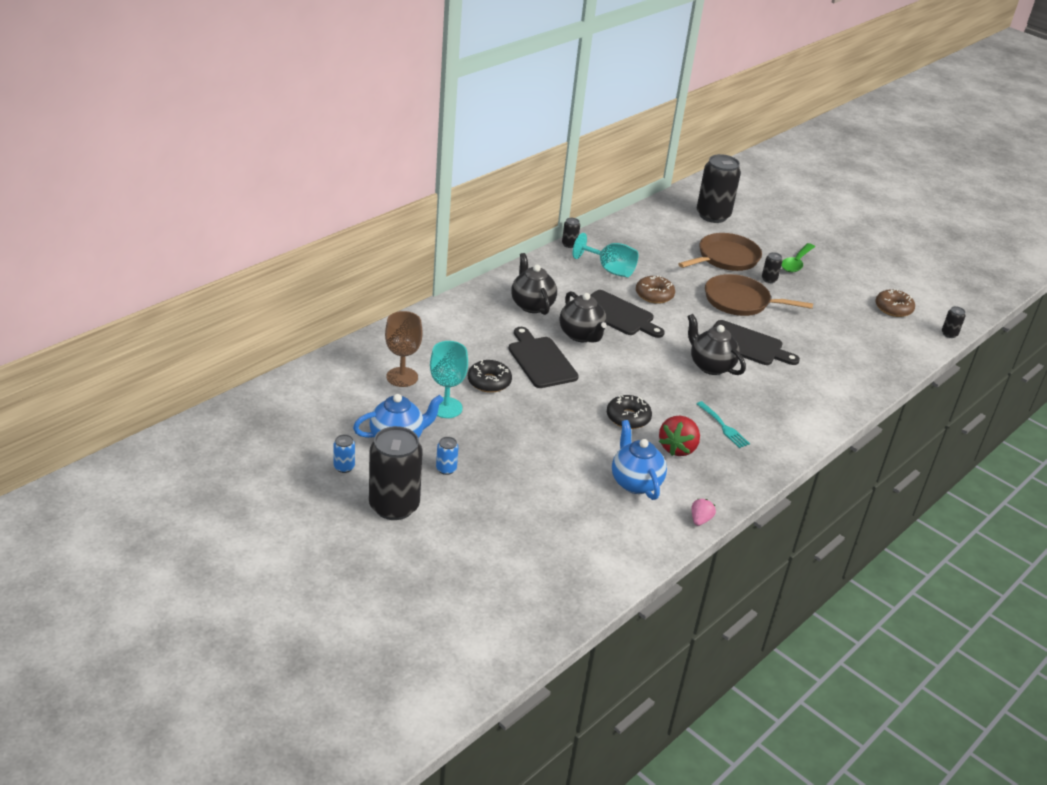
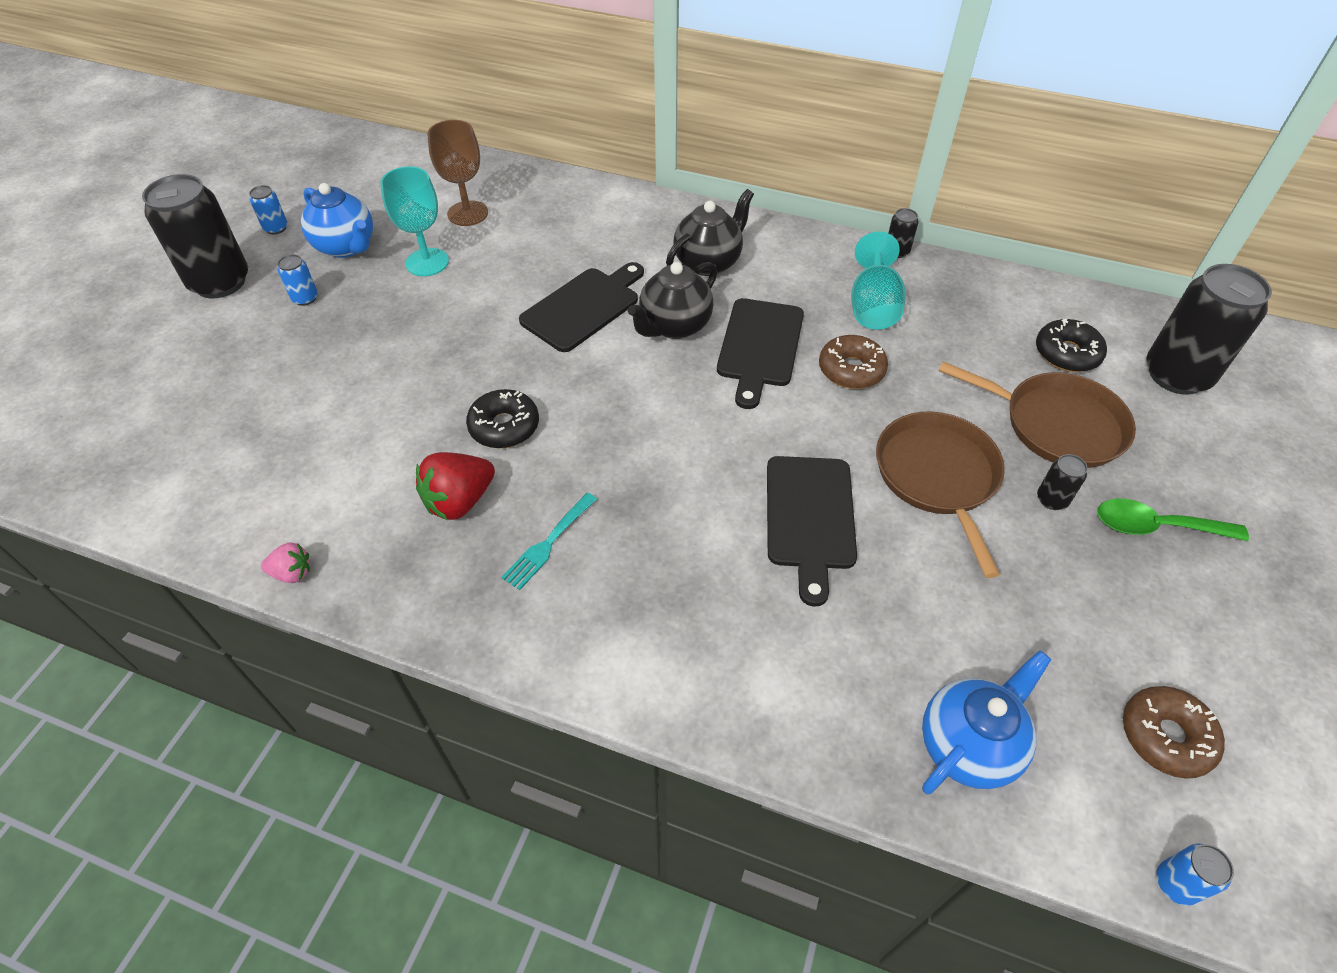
camera: 70 degrees right, 15 degrees up
black donut [468,360,512,393] -> black donut moved to [1036,319,1107,372]
blue teapot [612,420,667,500] -> blue teapot moved to [922,650,1052,795]
red strawberry [659,416,700,456] -> red strawberry turned 45 degrees counterclockwise [416,452,495,520]
black teapot [687,314,746,375] -> none
black can [942,306,966,338] -> blue can [1156,844,1234,906]

